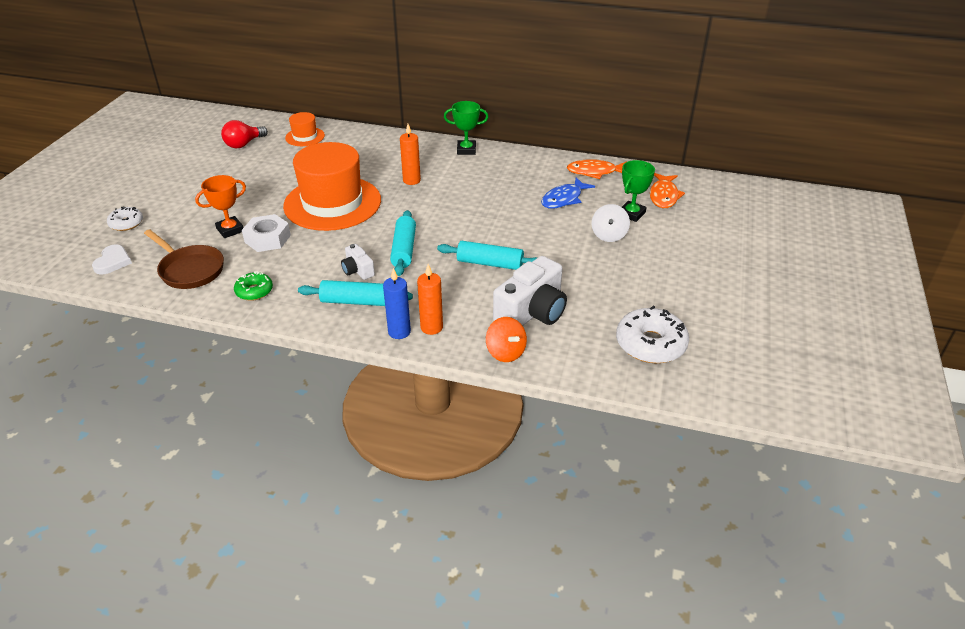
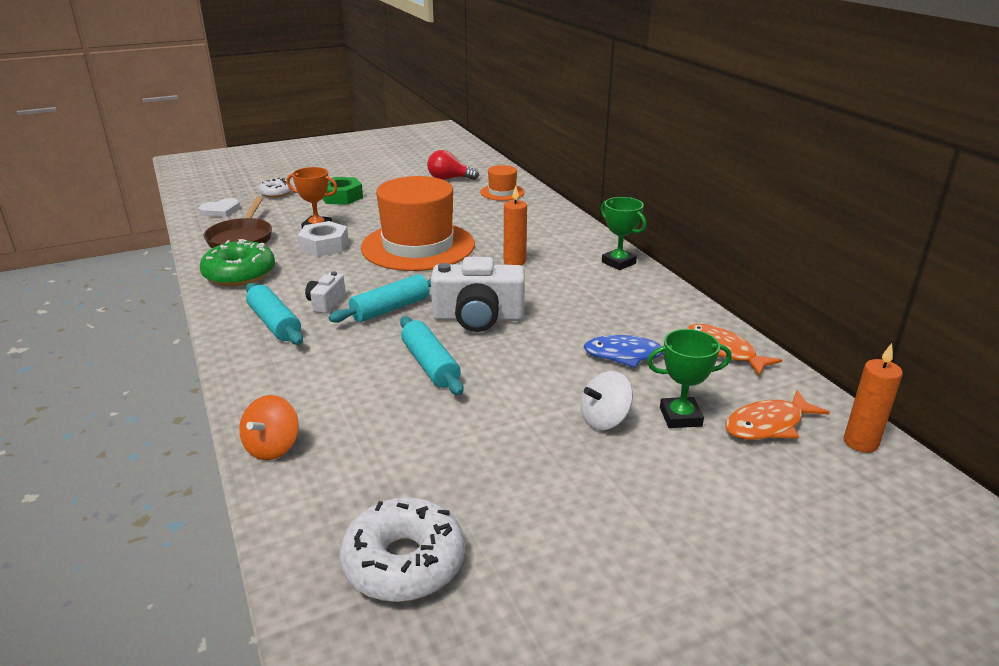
camera: 50 degrees right, 10 degrees down
green donut [234,271,273,301] -> green donut [200,239,275,286], size x1.75
blue candle [383,268,411,339] -> none
orange candle [417,264,443,335] -> orange candle moved to [844,343,903,453]
white camera [493,256,567,326] -> white camera moved to [431,257,525,332]
none -> green nut [322,177,363,205]

